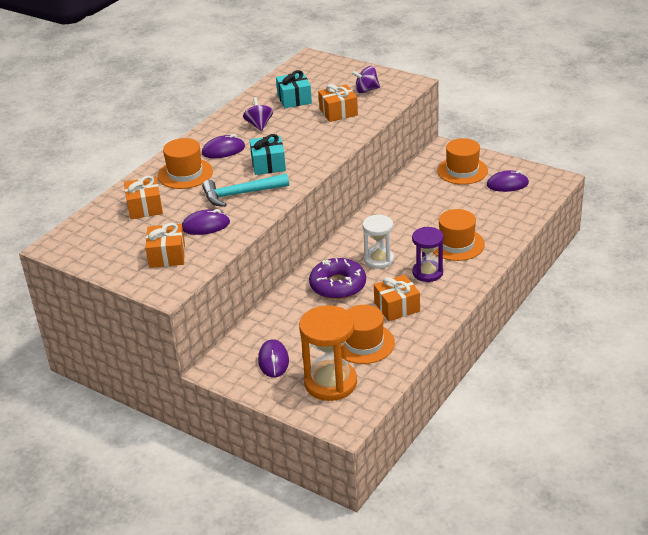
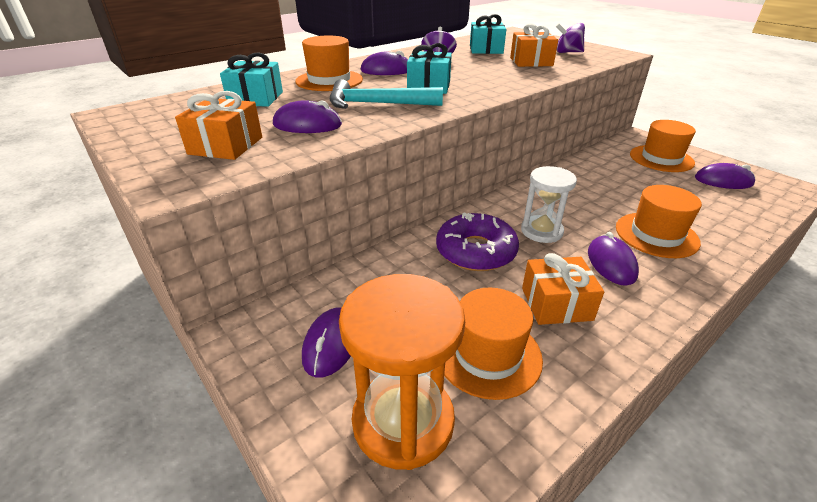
camera: 15 degrees right, 0 degrees up
orange gift [124,176,163,219] -> turquoise gift [220,52,283,107]
purple hourglass [412,227,444,282] -> purple mouse [588,232,639,286]

